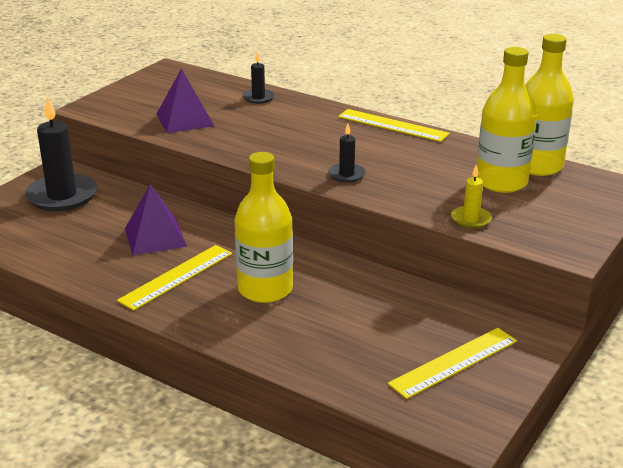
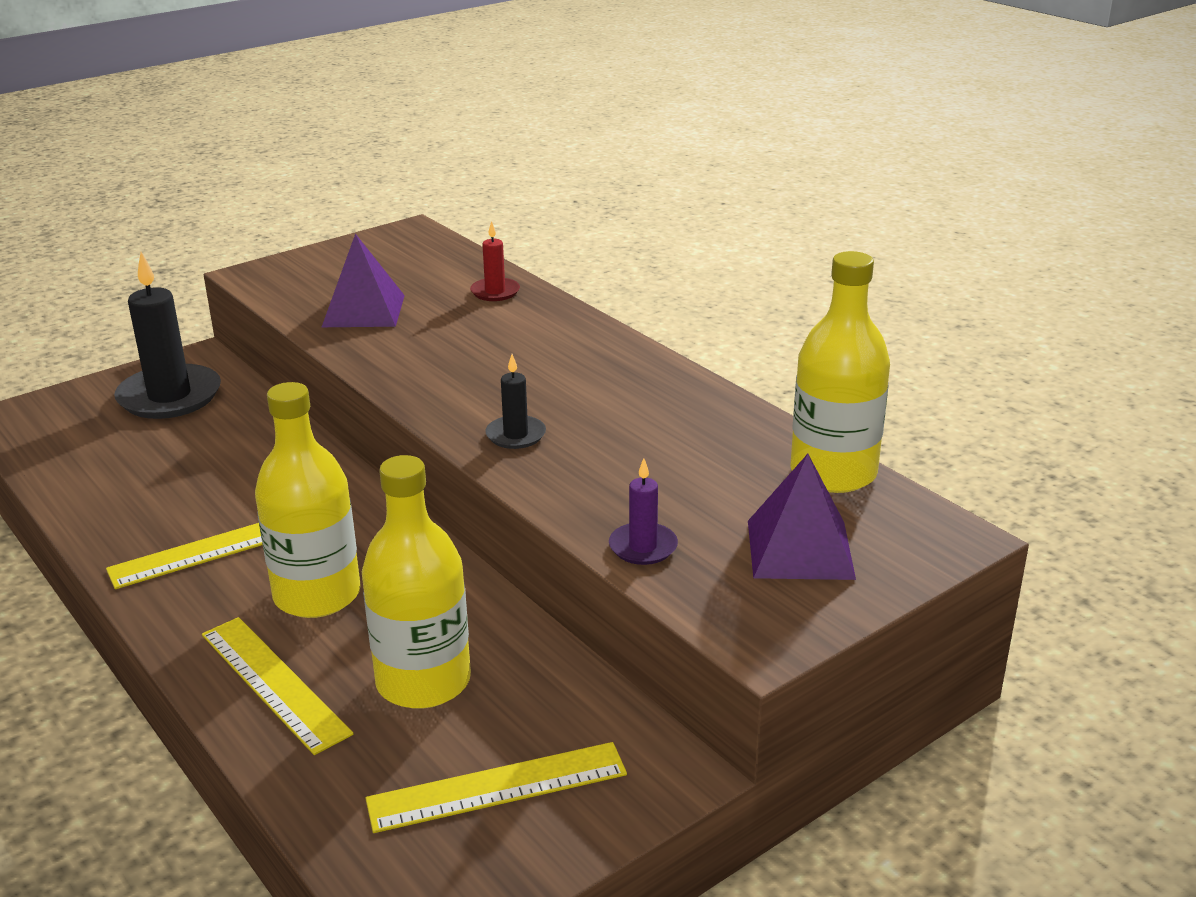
camera: 20 degrees right, 0 degrees up
purple pyramid [125,184,187,255] -> purple pyramid moved to [748,454,856,580]
black candle [242,52,275,104] -> red candle [470,221,520,301]
yellow ruler [338,109,450,142] -> yellow ruler moved to [202,617,353,755]
yellow candle [451,165,492,229] -> purple candle [609,458,678,565]
yellow bottle [477,47,537,193] -> yellow bottle moved to [362,455,471,709]

